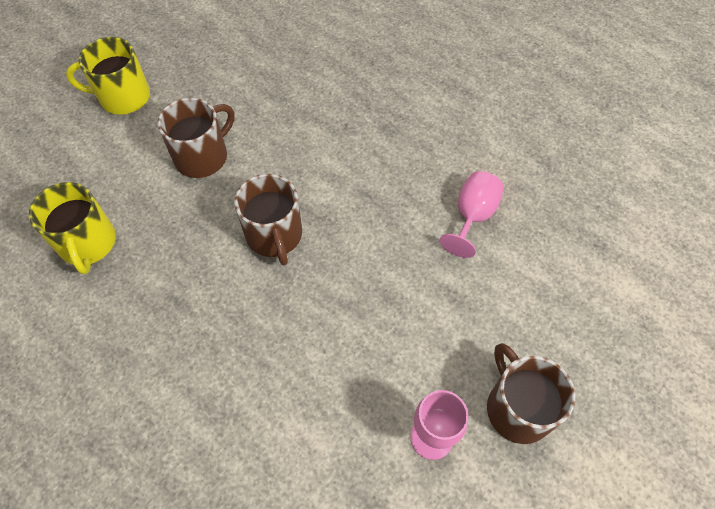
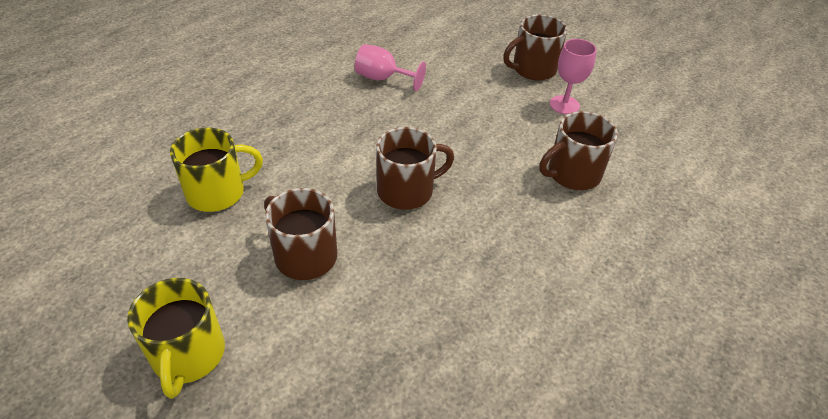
camera: 95 degrees left, 15 degrees down
yellow mug [29,182,116,275] -> yellow mug moved to [170,128,263,212]
none -> brown mug [540,111,618,190]

